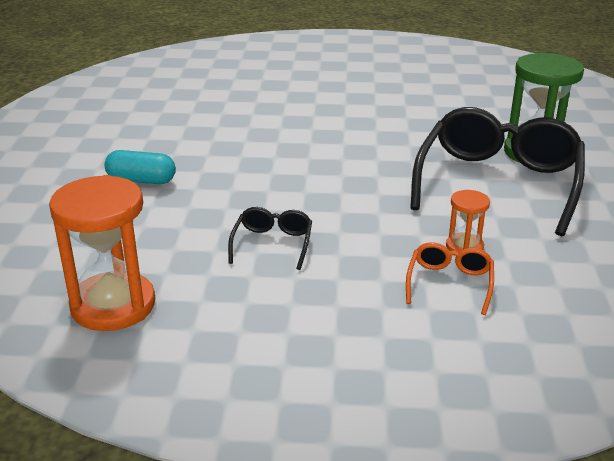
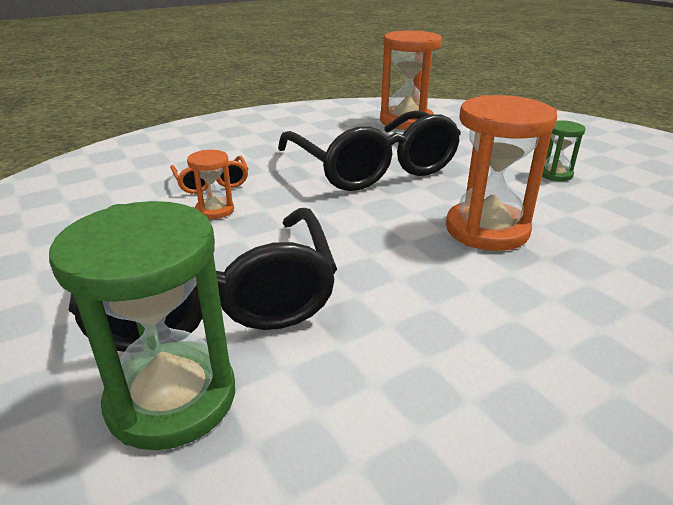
camera: 145 degrees right, 0 degrees up
turquoise capsule [104,150,176,184] -> green hourglass [542,120,586,181]
black glasses [228,207,312,270] -> black glasses [278,111,461,191], size x2.26
none -> orange hourglass [446,95,557,251]

